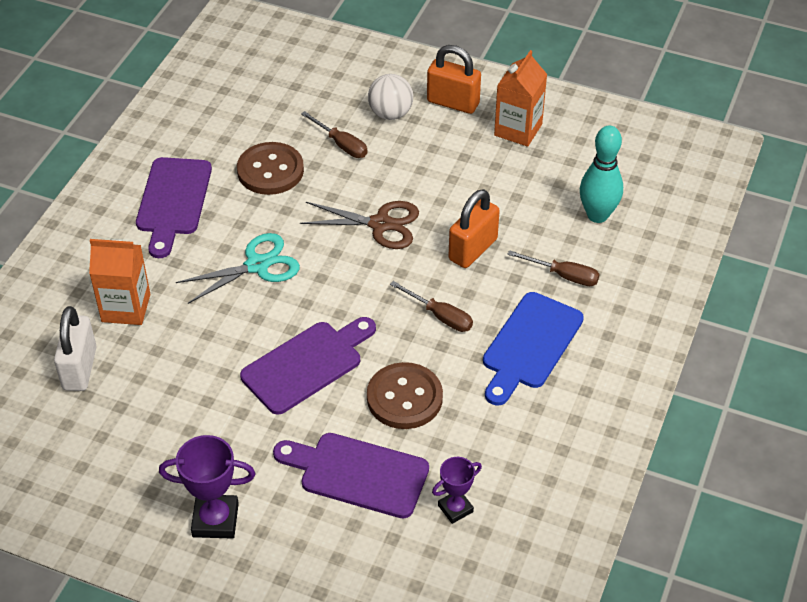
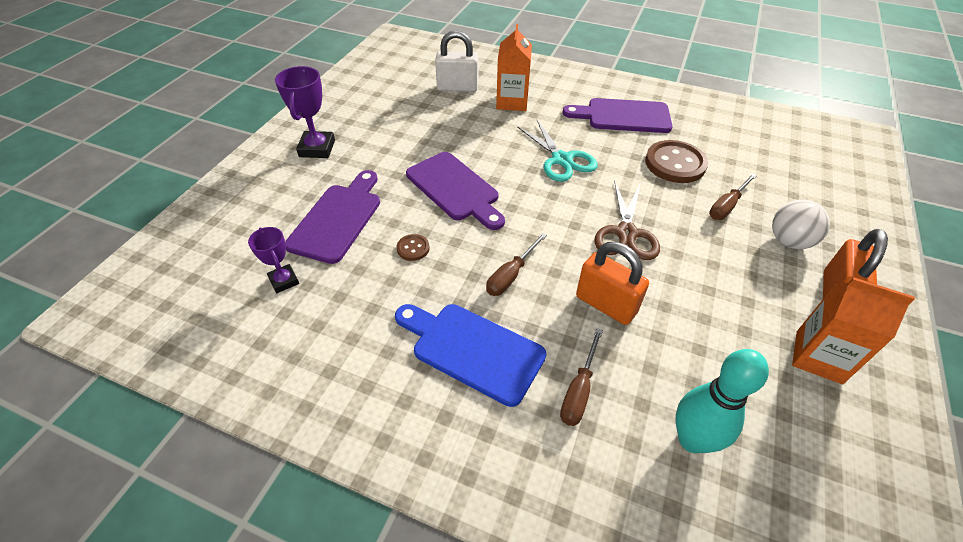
camera: 90 degrees right, 0 degrees up
brown button [367,362,443,429] -> brown button [396,234,430,261], size x0.47

